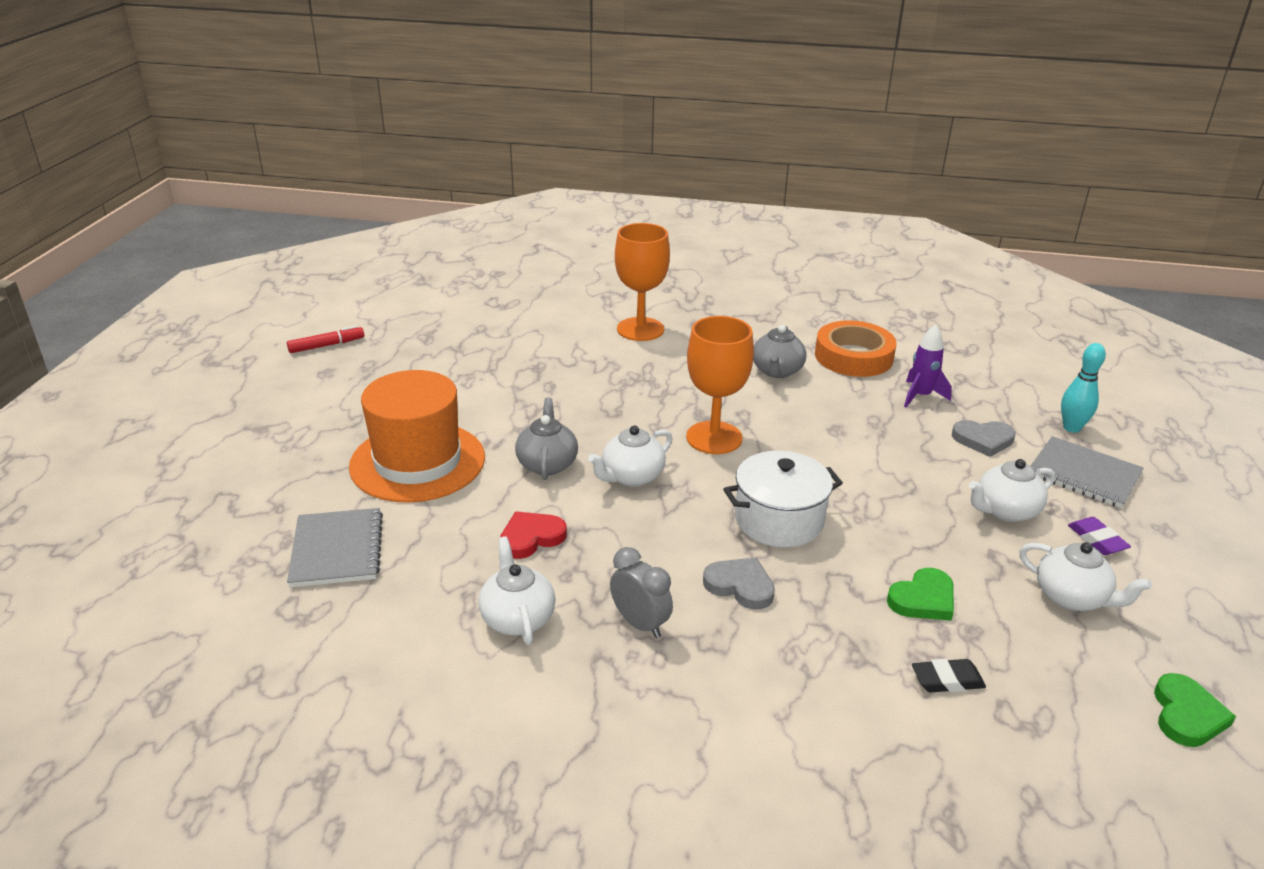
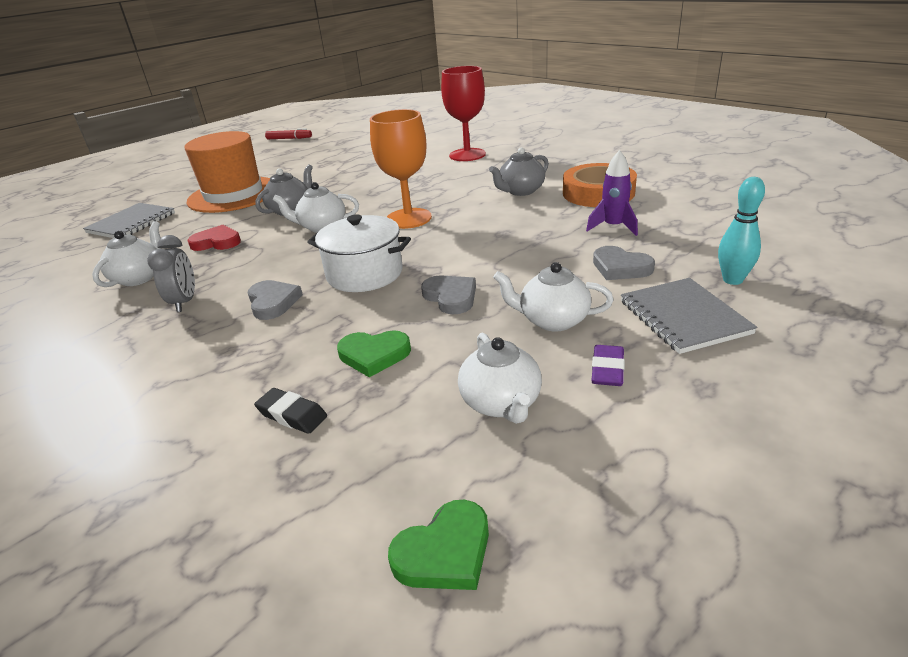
camera: 40 degrees right, 0 degrees up
orange goblet [615,223,670,341] -> red goblet [441,66,486,161]
none -> grey heart [421,276,476,314]

